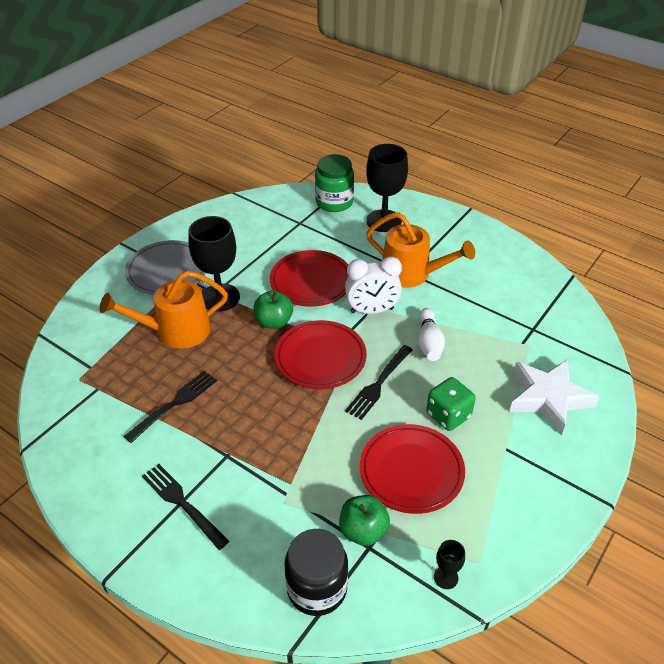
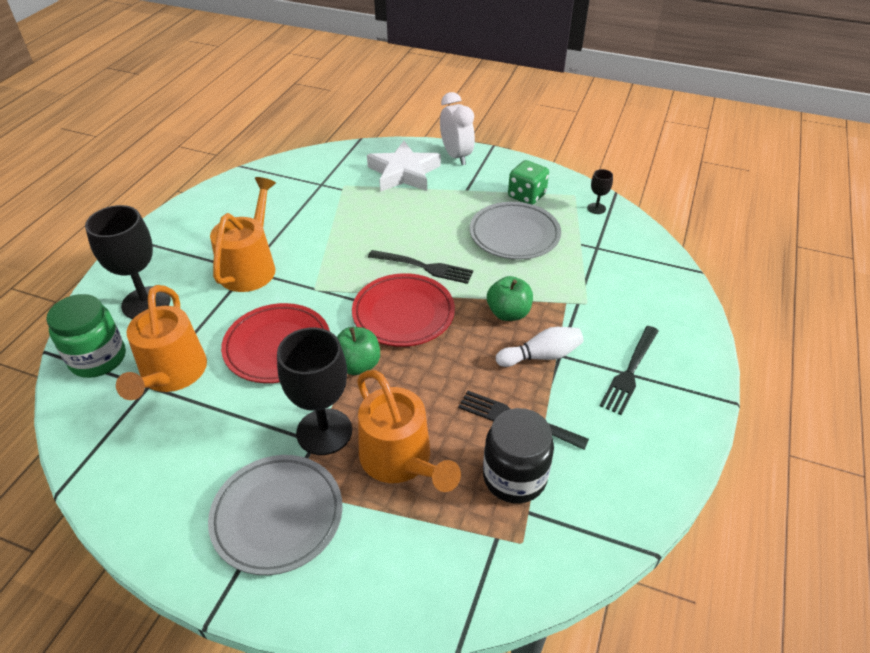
camera: 105 degrees left, 0 degrees up
black jar [284,529,348,616] -> black jar moved to [483,408,554,503]
green apple [339,495,390,546] -> green apple moved to [487,276,533,321]
white clock [345,256,402,314] -> white clock moved to [440,92,475,165]
red plate [360,424,465,514] -> grey plate [470,202,561,260]
white bowling pin [418,308,445,361] -> white bowling pin moved to [496,327,584,367]
green dice [426,377,476,431] -> green dice moved to [508,160,549,205]
none -> orange watering can [116,285,207,400]

